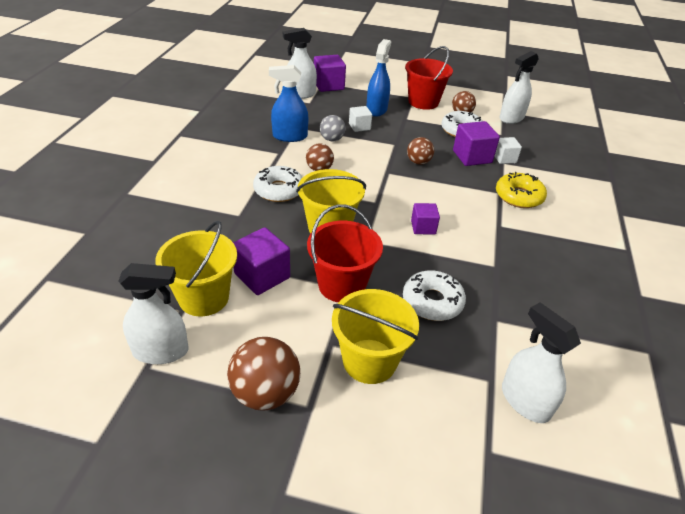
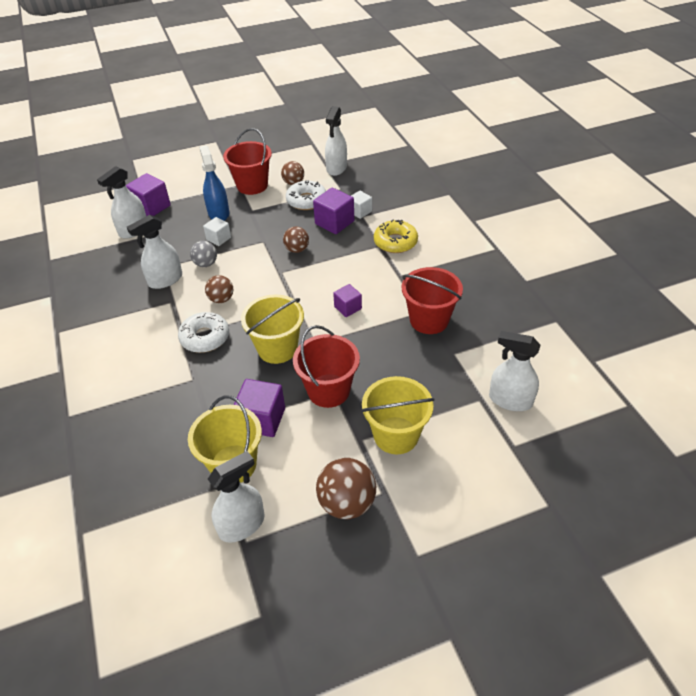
camera: 30 degrees left, 5 degrees up
blue spray bottle [269,65,308,142] -> white spray bottle [127,215,182,289]
white donut [403,270,466,321] -> none
none -> red bucket [402,267,463,334]

